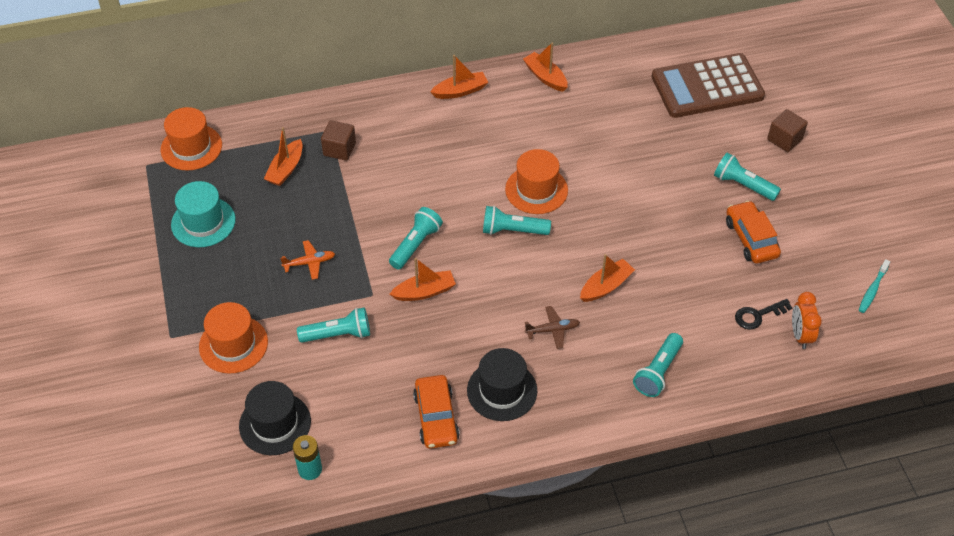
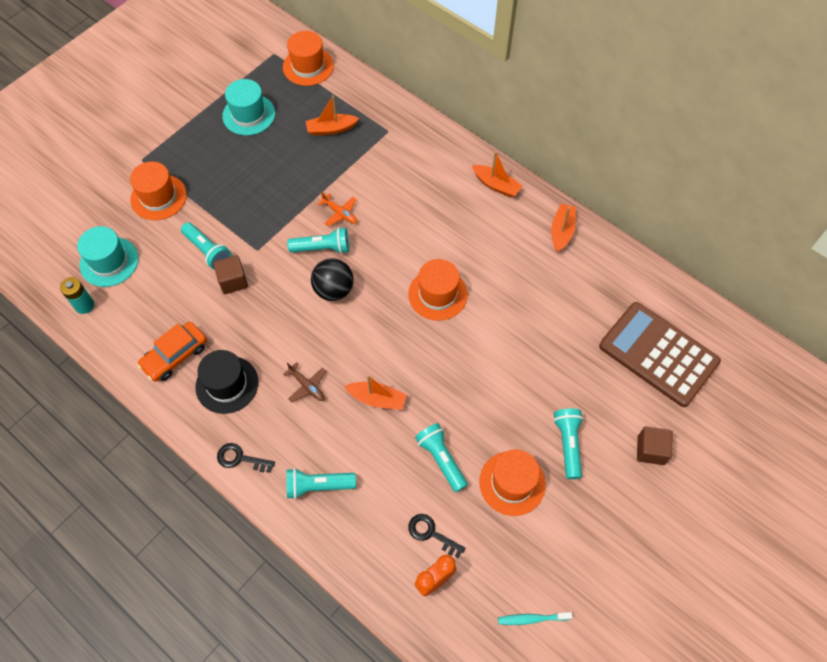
camera: 55 degrees right, 10 degrees up
black hat [239,381,311,455] -> turquoise hat [77,226,139,287]
orange plane [280,240,335,280] -> orange plane moved to [318,192,357,226]
brown cube [321,120,356,161] -> brown cube moved to [213,255,248,294]
orange boat [390,258,456,301] -> none
turquoise flashlight [483,206,551,235] -> turquoise flashlight moved to [415,423,468,492]
orange car [726,201,781,263] -> orange hat [479,449,546,516]
none -> black key [217,443,275,473]
none -> black ball [311,258,354,301]

